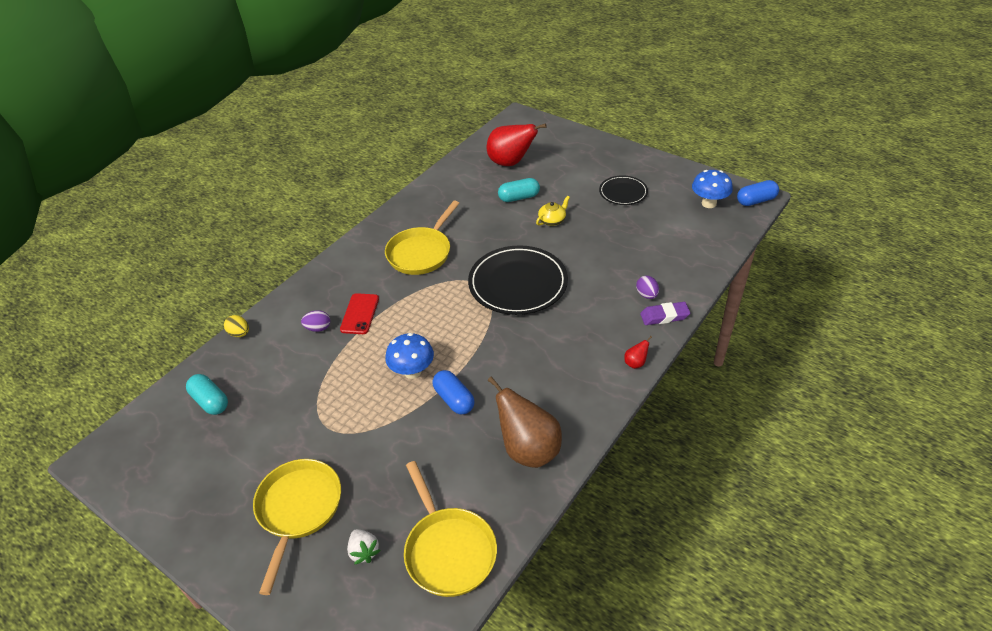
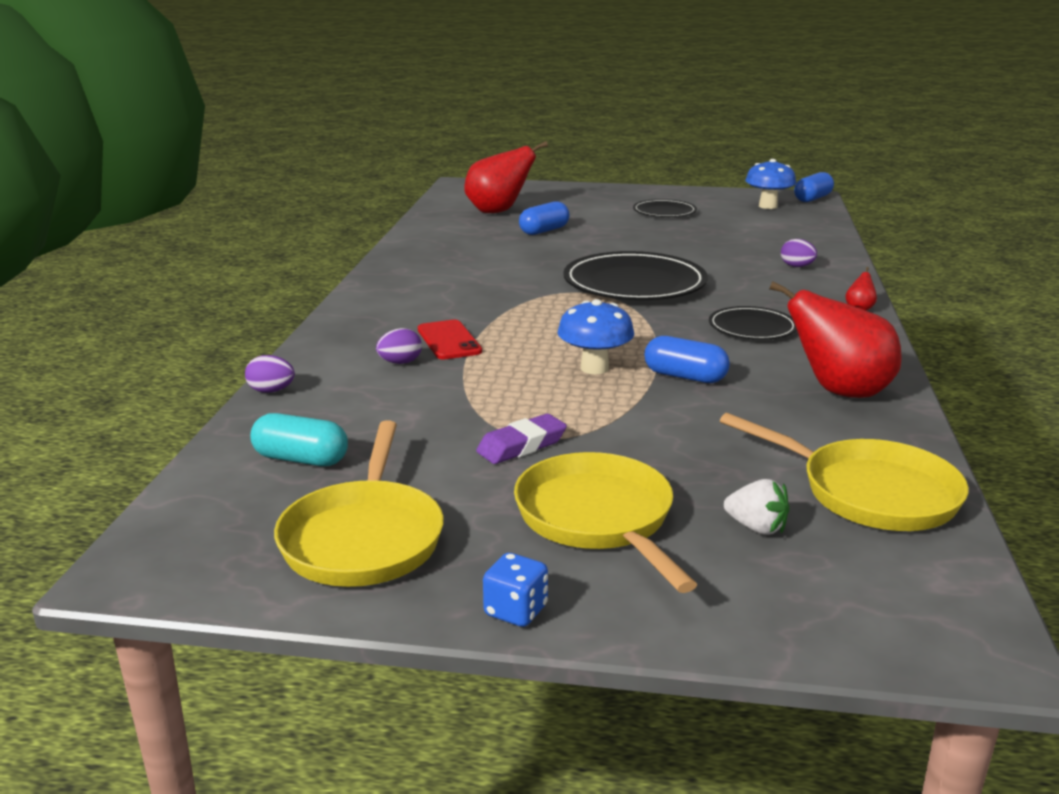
camera: 30 degrees left, 20 degrees down
yellow egg [224,315,249,337] -> purple egg [245,355,295,393]
yellow pan [385,200,459,275] -> yellow pan moved to [274,421,444,587]
brown pear [488,377,562,468] -> red pear [769,281,902,398]
turquoise capsule [498,178,540,202] -> blue capsule [519,202,569,235]
yellow teapot [536,196,570,226] -> none
purple eraser [640,302,690,325] -> purple eraser moved to [476,414,567,464]
none -> blue dice [483,553,548,627]
none -> black plate [709,306,797,340]

